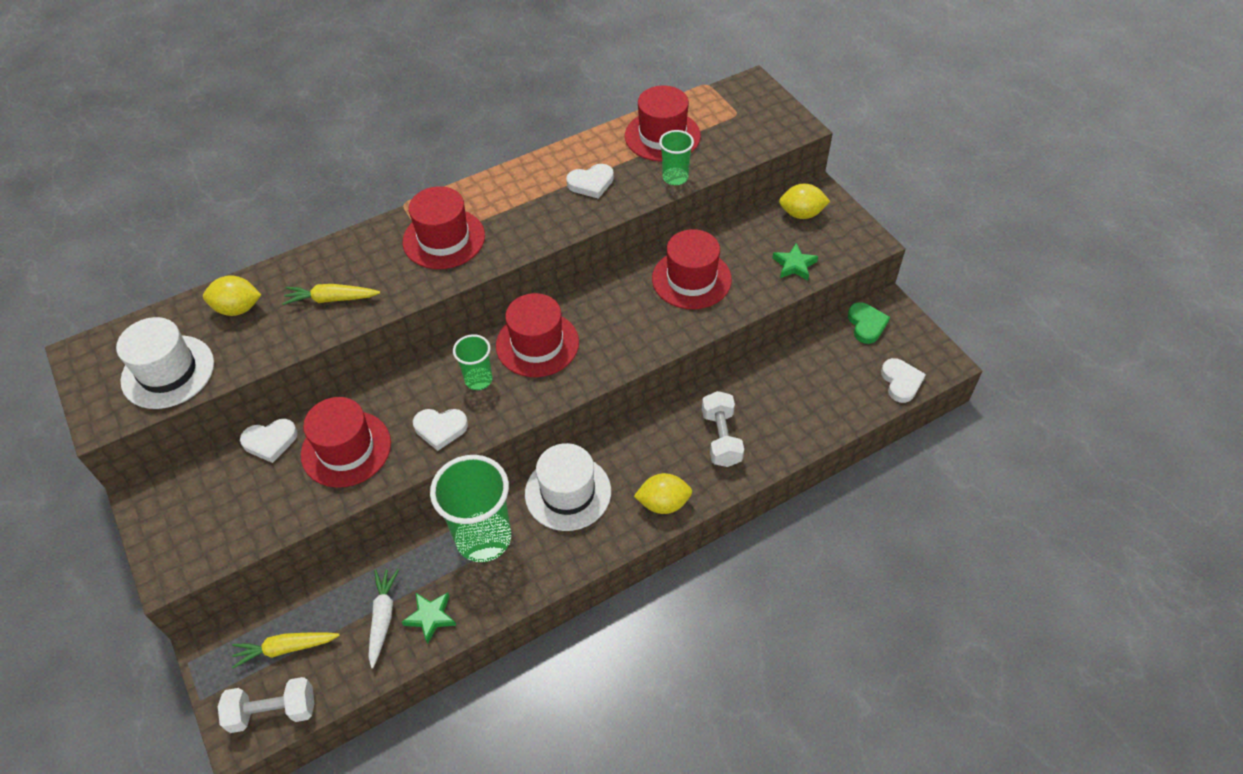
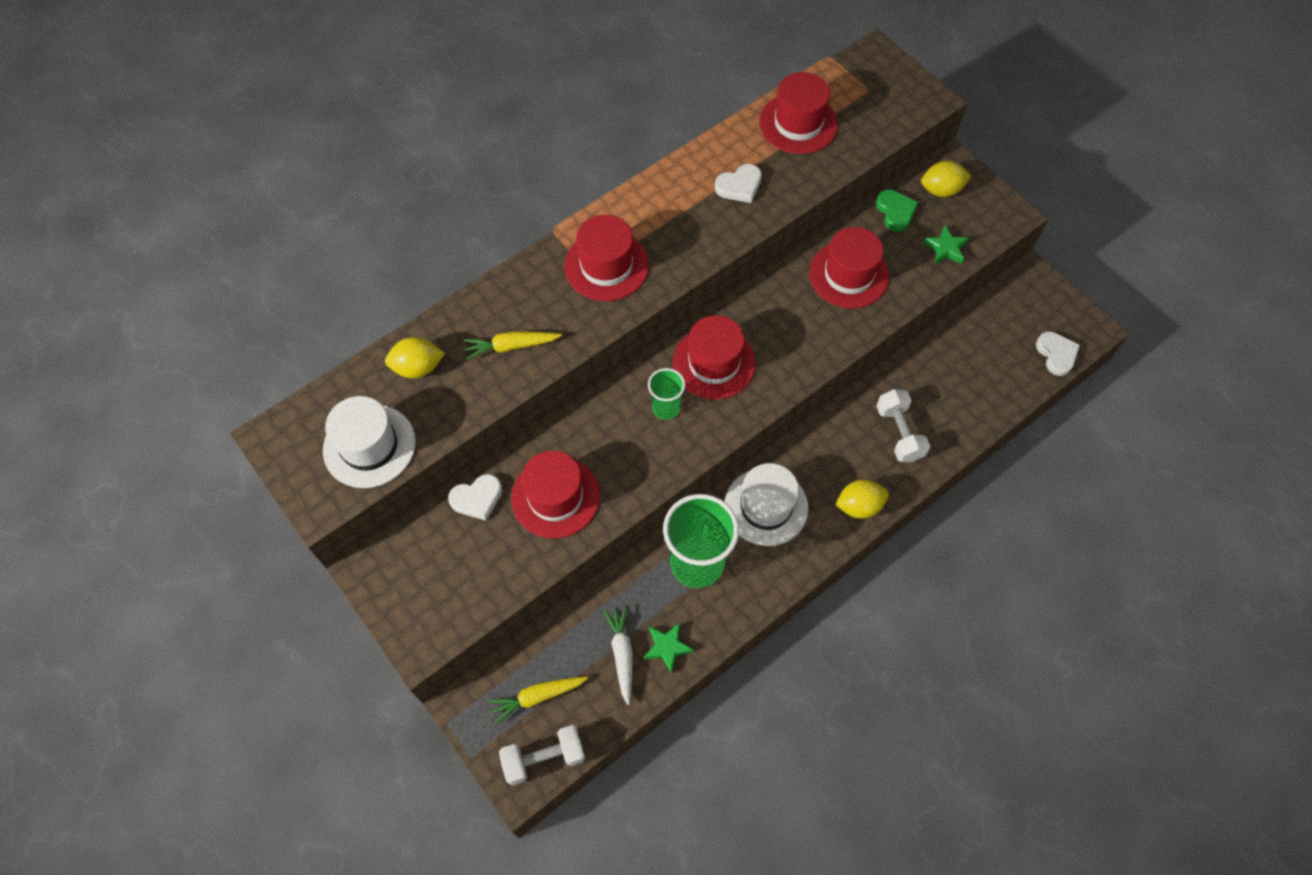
camera: 10 degrees left, 10 degrees up
white heart [413,409,468,451] -> none
green cup [659,130,694,185] -> none
green heart [848,302,890,344] -> green heart moved to [876,190,918,232]

